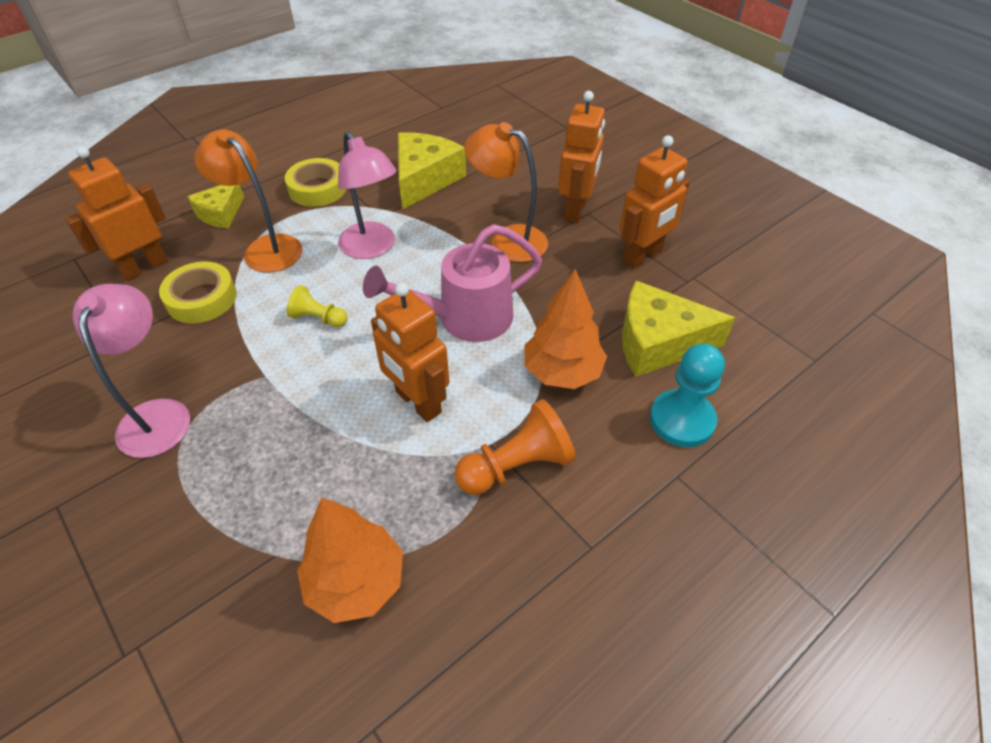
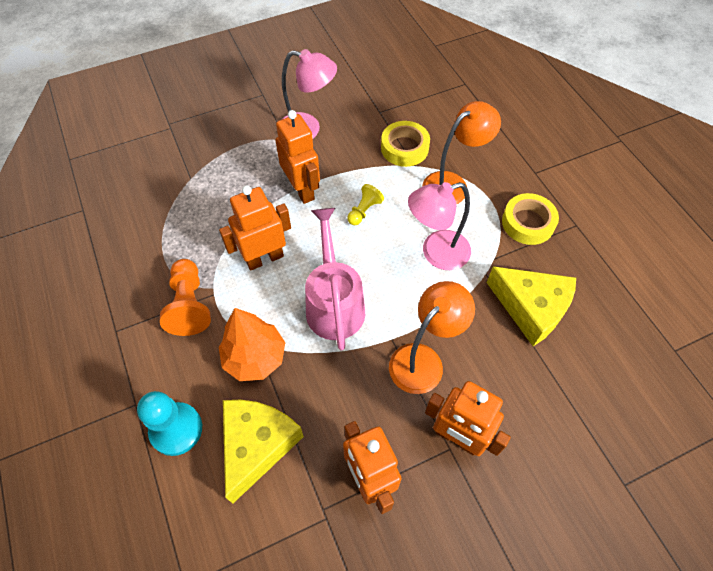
camera: 105 degrees right, 10 degrees up
orange robot [65,146,168,281] -> orange robot moved to [275,110,320,204]
yellow cheese [187,184,244,228] -> none
orange tree [297,498,403,623] -> none

